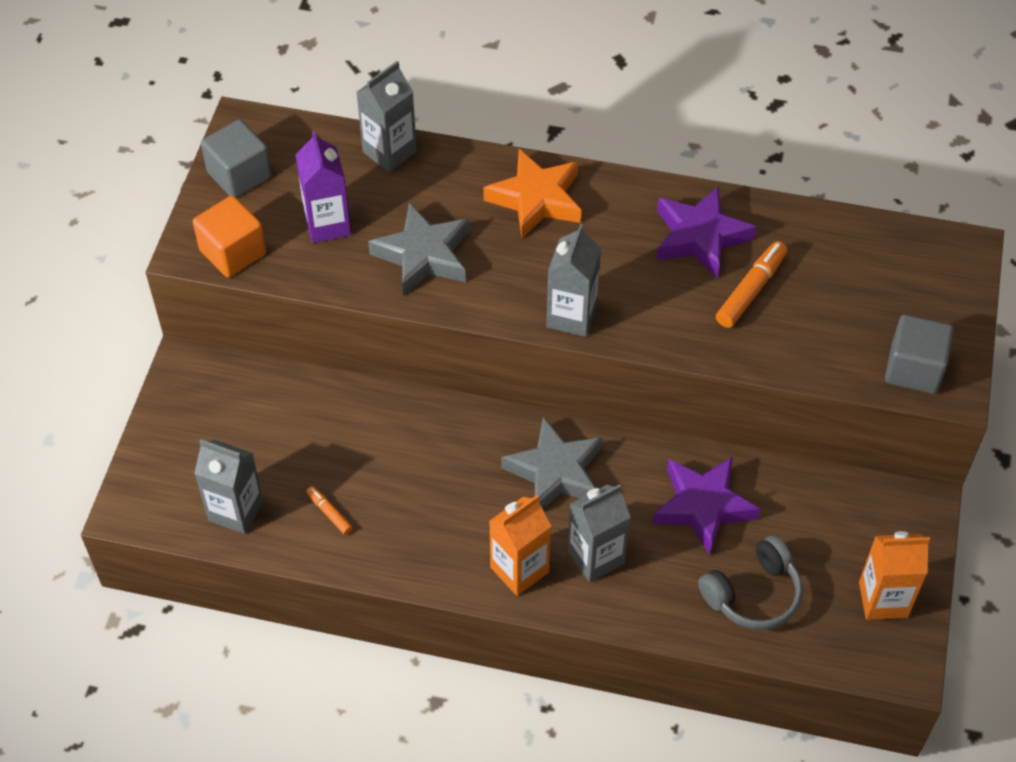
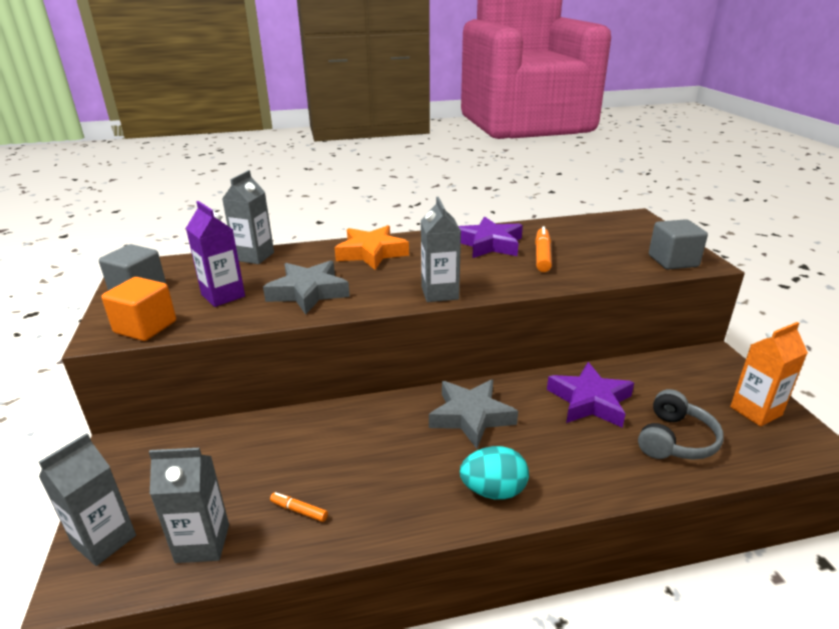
camera: 25 degrees left, 25 degrees down
orange carton [489,495,552,596] -> turquoise egg [460,446,529,500]
grey carton [568,484,631,582] -> grey carton moved to [39,433,136,566]

